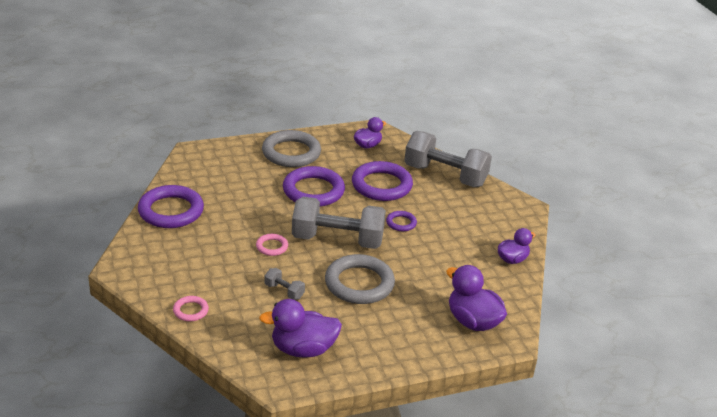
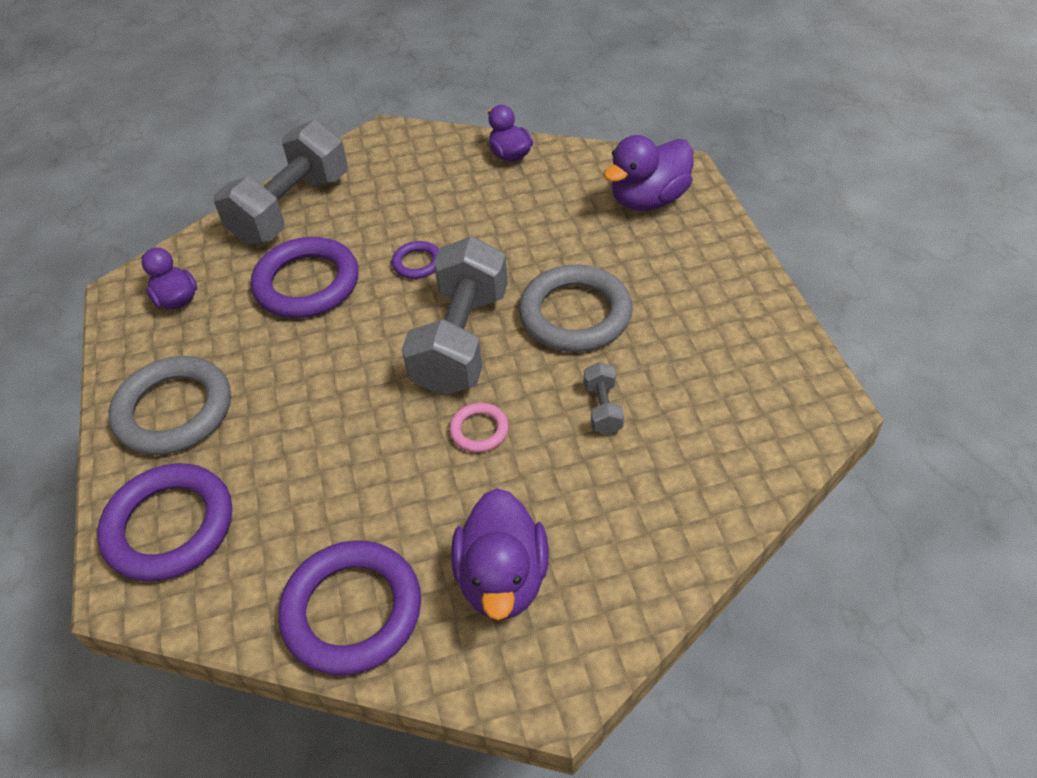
camera: 80 degrees left, 15 degrees up
pink ring [173,296,209,321] -> none
purple duck [259,299,342,358] -> purple duck moved to [451,488,549,620]
grey dumbbell [264,268,305,300] -> grey dumbbell turned 45 degrees counterclockwise [584,362,624,435]
purple ring [283,166,345,207] -> purple ring moved to [97,463,232,582]

